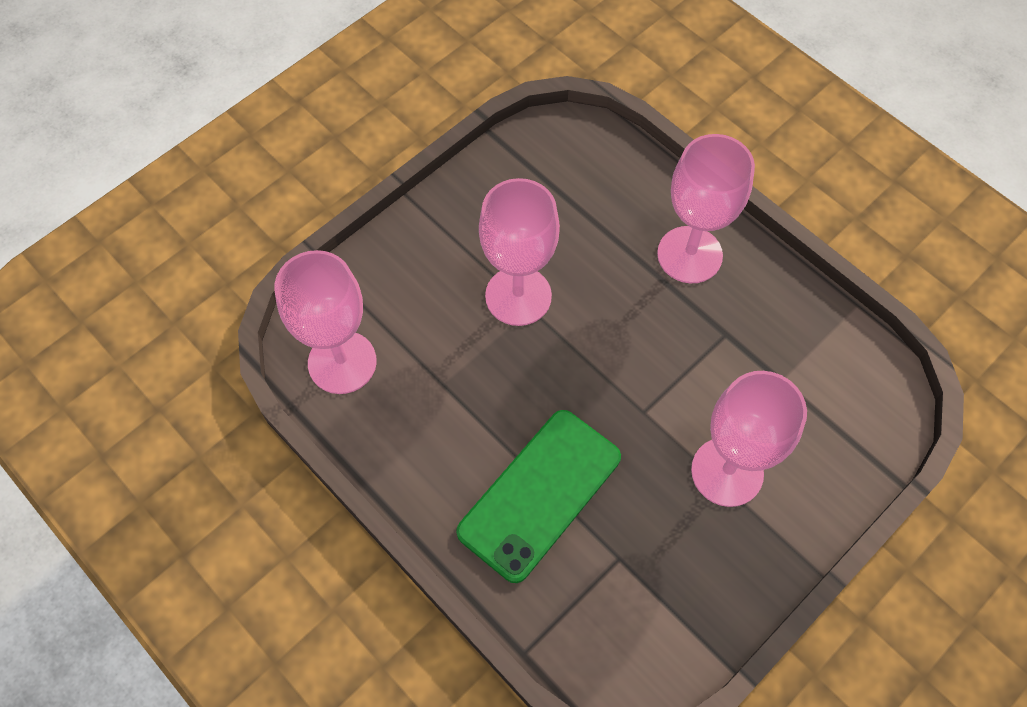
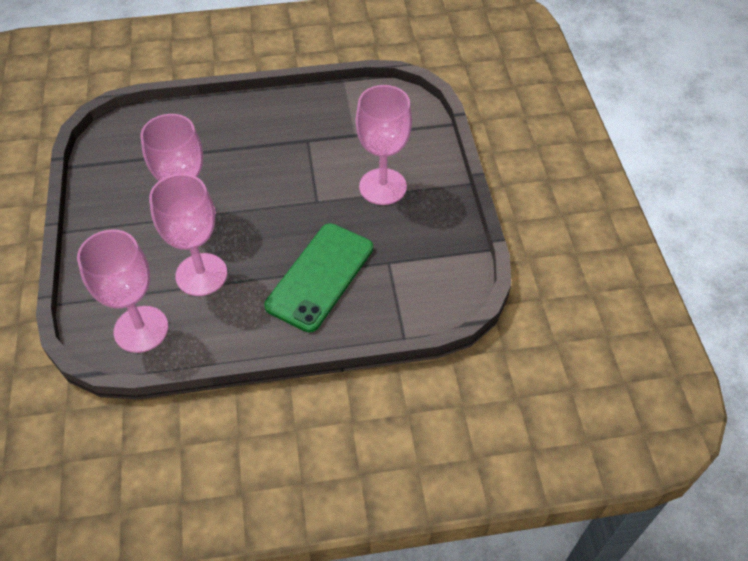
camera: 55 degrees left, 10 degrees down
green phone [456,410,621,583] -> green phone turned 45 degrees clockwise [264,223,373,332]
pink goblet [657,134,755,283] -> pink goblet moved to [149,174,227,296]

